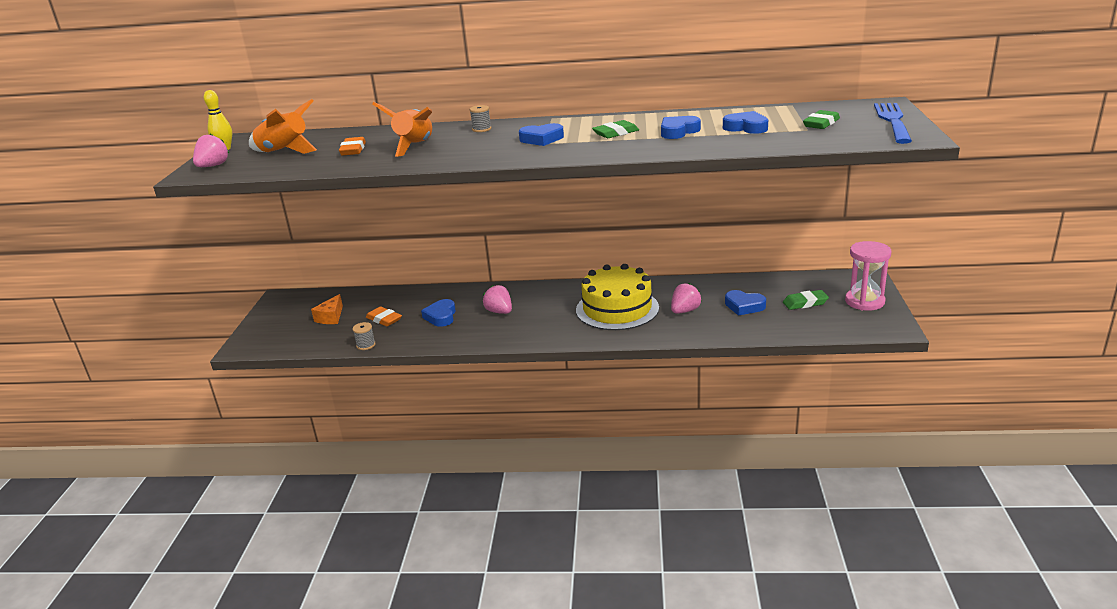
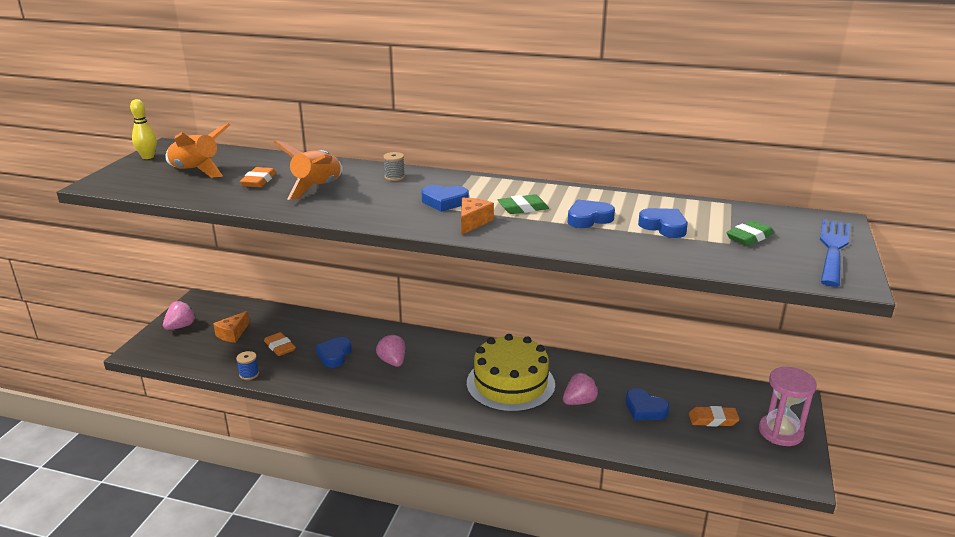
camera: 10 degrees right, 0 degrees up
pink strawberry [193,134,229,167] -> pink strawberry moved to [163,301,196,330]
grey spool [353,322,376,350] -> blue spool [236,351,259,380]
green eraser [783,290,829,310] -> orange eraser [689,406,740,427]
none -> orange cheese [461,198,494,235]

